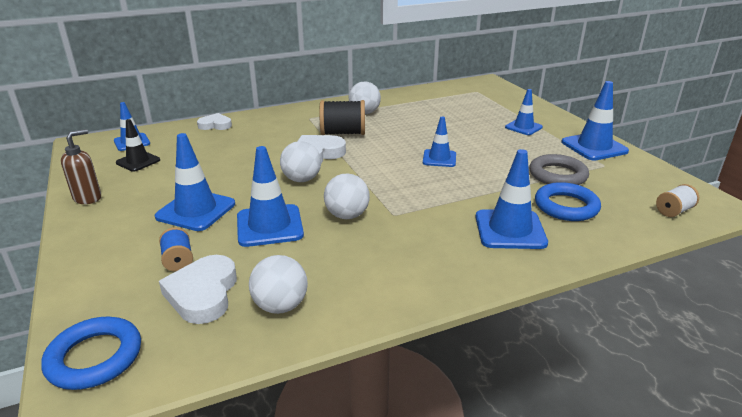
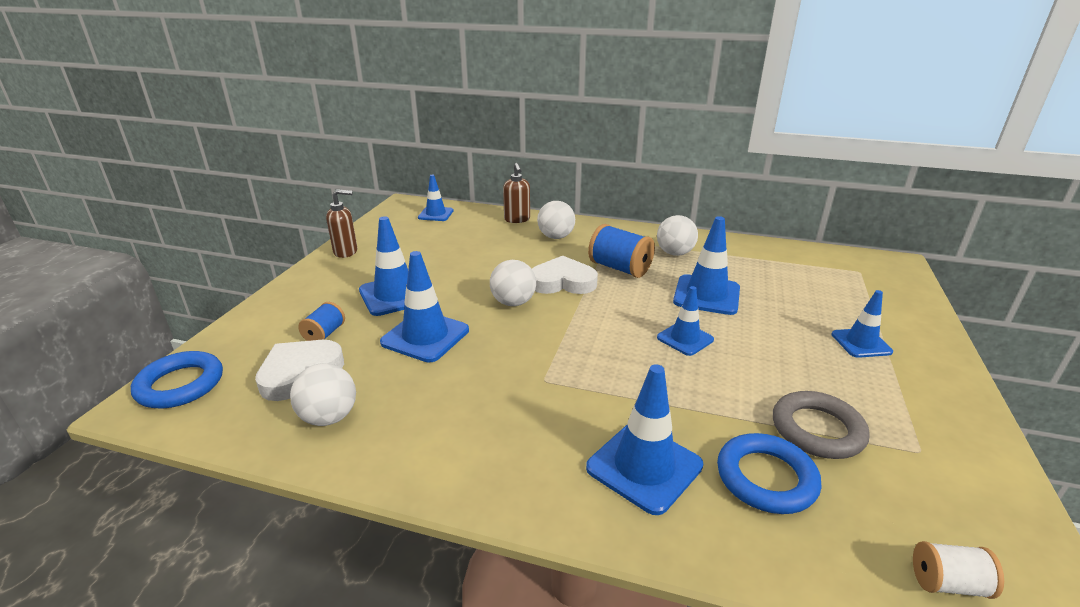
camera: 40 degrees right, 0 degrees up
black traffic cone [116,119,160,172] -> none
white heart [197,113,232,130] -> brown soap dispenser [503,163,530,223]
black spool [320,100,365,135] -> blue spool [588,224,655,278]
white ball [324,174,370,219] -> white ball moved to [537,201,575,239]
blue traffic cone [562,81,629,161] -> blue traffic cone moved to [673,216,740,315]

